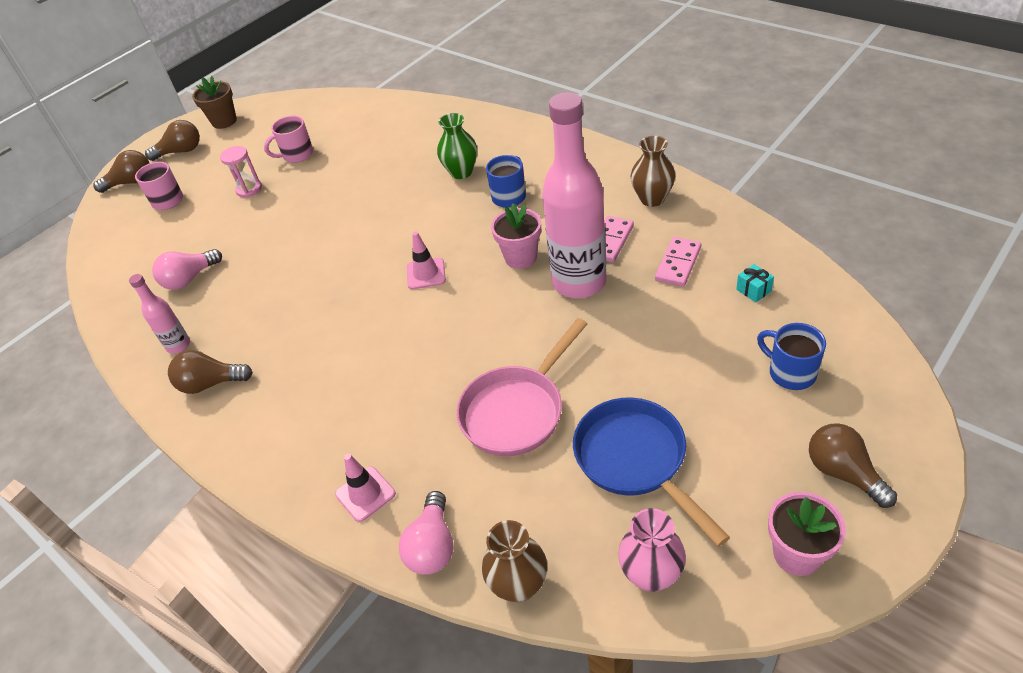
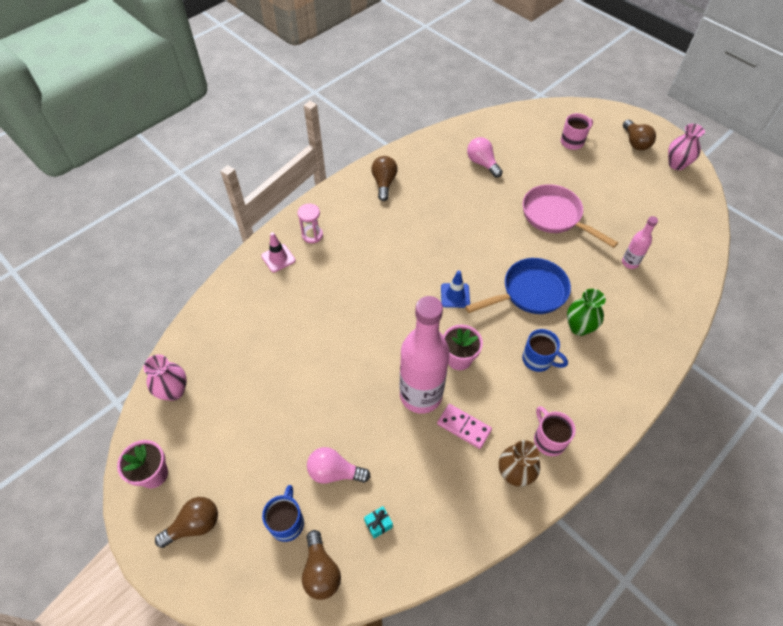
camera: 90 degrees right, 10 degrees up
brown light bulb [93,150,149,193] -> brown light bulb moved to [302,530,341,600]
pink bottle [129,274,190,354] -> pink bottle moved to [622,216,658,269]
brown flower pot [192,76,237,129] -> pink vase [668,124,705,170]
pink hourglass [220,146,262,198] -> pink hourglass moved to [297,204,323,243]
pink mug [264,116,313,163] -> pink mug moved to [534,406,576,456]
pink light bulb [399,491,453,575] -> pink light bulb moved to [307,447,371,484]
pink traffic cone [407,232,446,289] -> blue traffic cone [441,270,470,308]
pink pan [456,318,587,456] -> pink pan moved to [522,184,618,248]
brown vase [482,520,547,602] -> none
blue pan [573,397,730,547] -> blue pan moved to [465,258,571,314]
pink domino [655,237,702,287] -> none
blue mug [757,323,826,390] -> blue mug turned 45 degrees counterclockwise [262,485,304,542]

